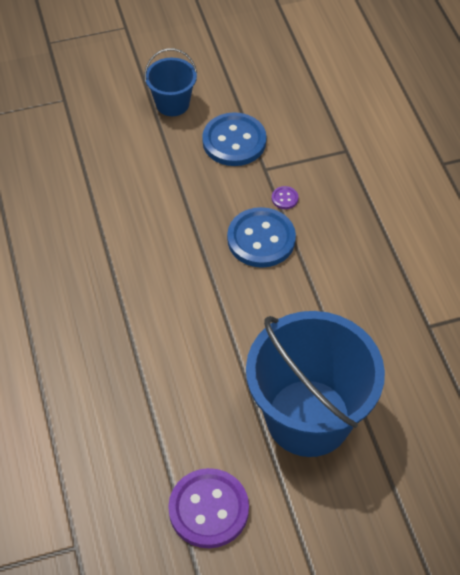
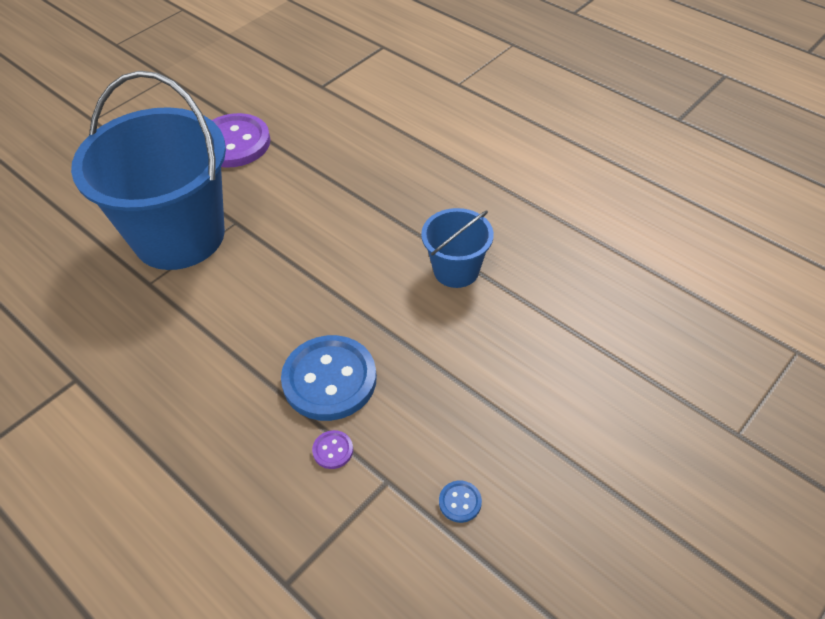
camera: 150 degrees right, 5 degrees down
blue bucket [144,48,197,116] -> blue bucket moved to [421,208,494,288]
blue button [202,112,267,166] -> blue button [439,481,482,523], size x0.40

